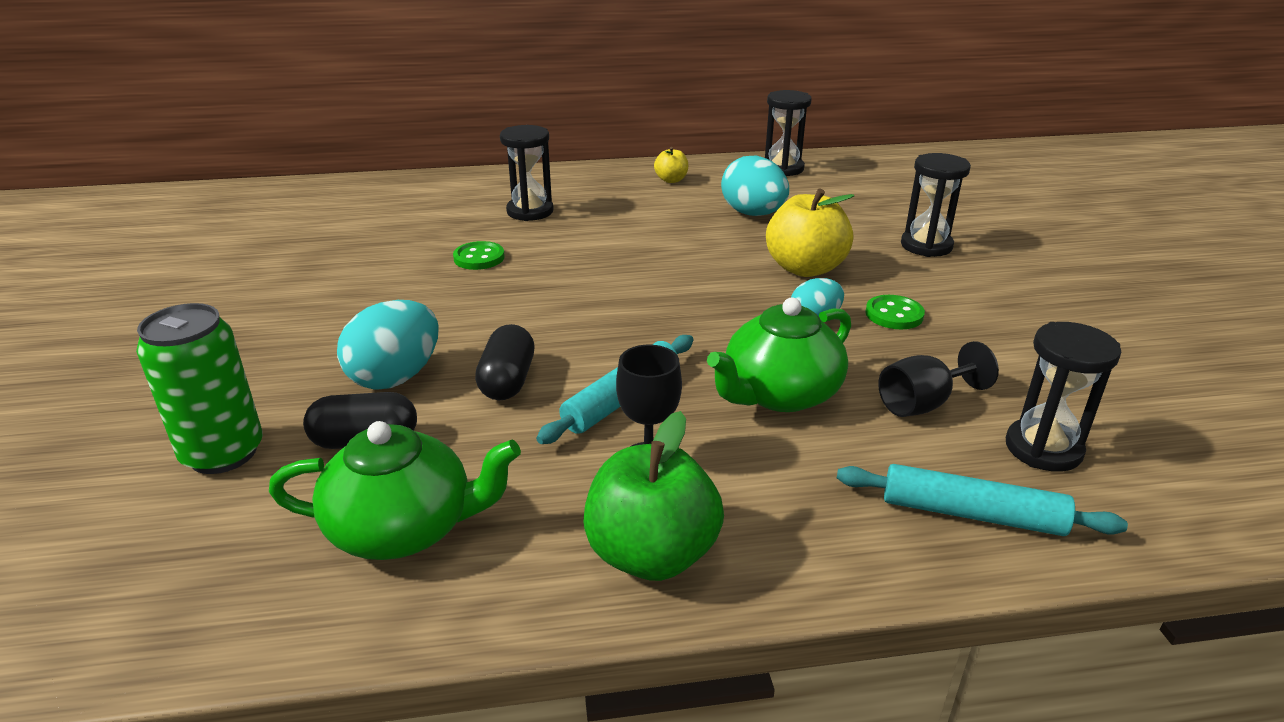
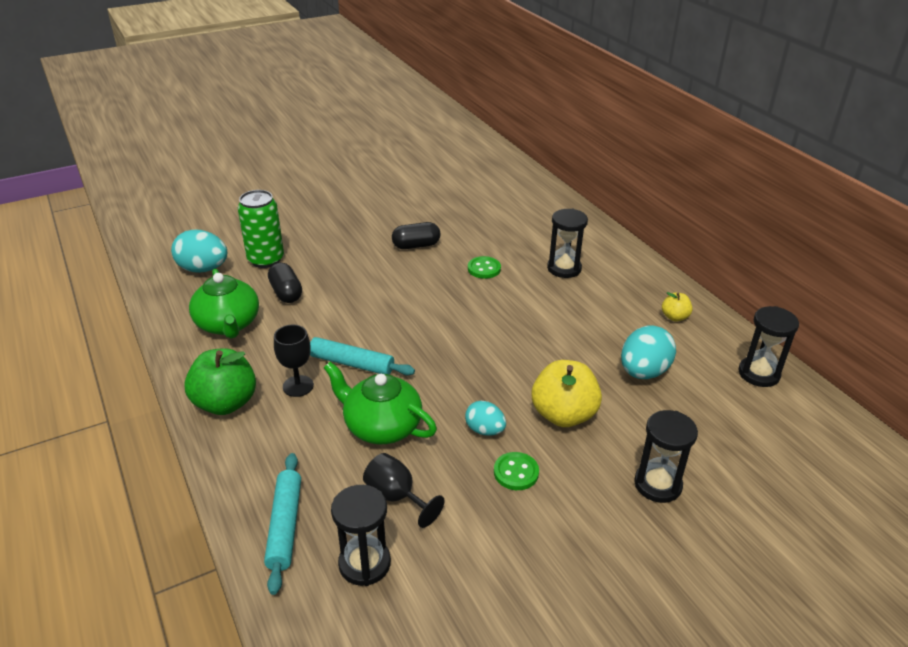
camera: 70 degrees right, 5 degrees up
turquoise egg [337,300,439,390] -> turquoise egg moved to [171,229,227,273]
black capsule [475,324,535,400] -> black capsule moved to [392,222,441,249]

